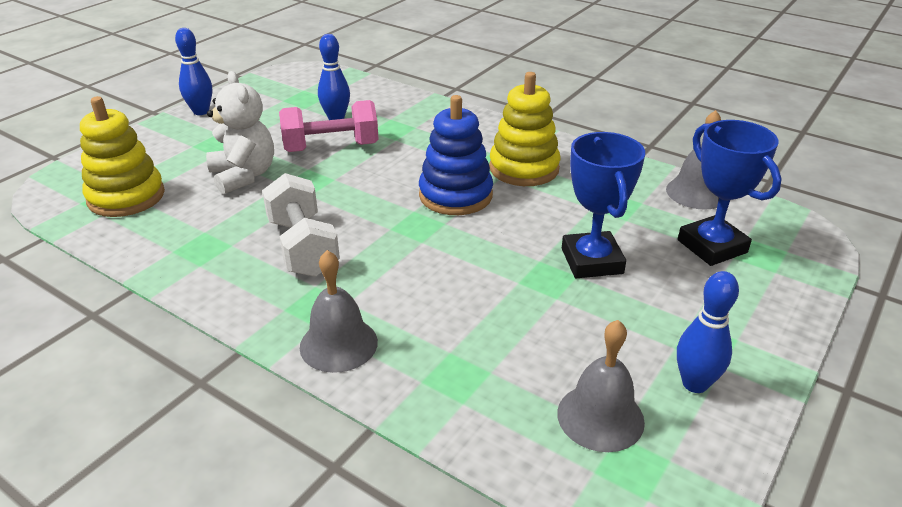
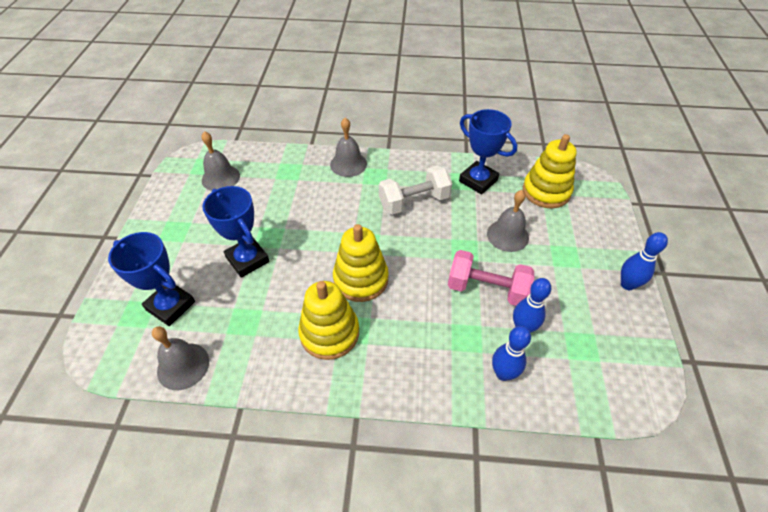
camera: 150 degrees right, 15 degrees up
white teddy bear [206,71,274,194] -> grey bell [487,190,529,252]
white dumbbell [262,173,340,277] -> white dumbbell turned 60 degrees counterclockwise [379,166,452,215]
pink dumbbell [279,100,379,152] -> pink dumbbell turned 60 degrees clockwise [448,250,534,306]
blue stacking toy [419,95,493,215] -> yellow stacking toy [333,224,389,302]
blue bowling pin [677,271,739,393] -> blue bowling pin moved to [492,326,531,381]
none -> blue trophy [459,109,517,194]

